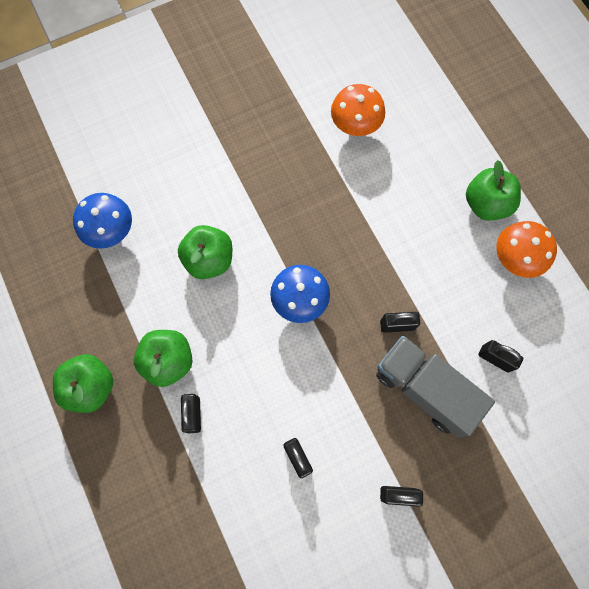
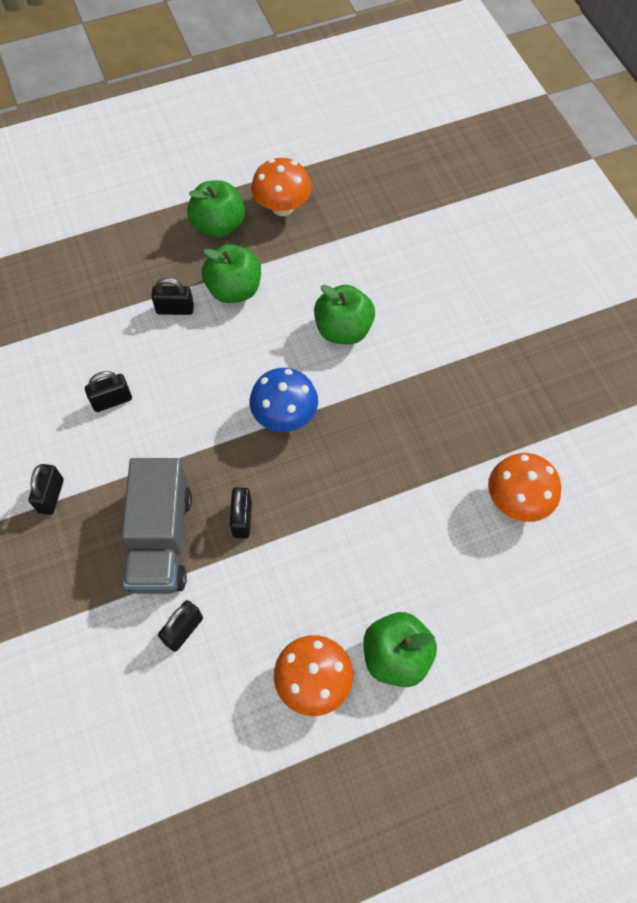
camera: 95 degrees right, 10 degrees down
blue mushroom [73,193,132,249] -> none
grey truck [376,336,495,437] -> grey truck turned 135 degrees clockwise [122,458,192,594]
none -> orange mushroom [251,158,312,216]

